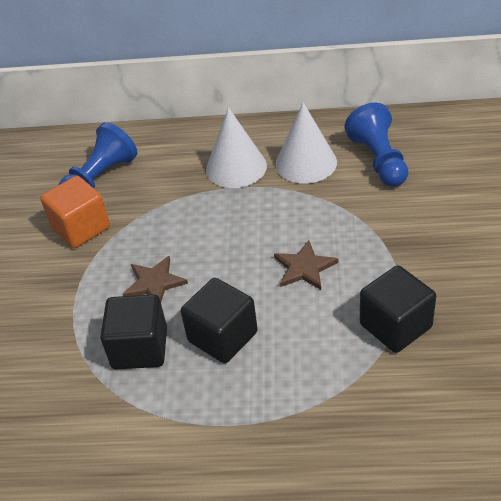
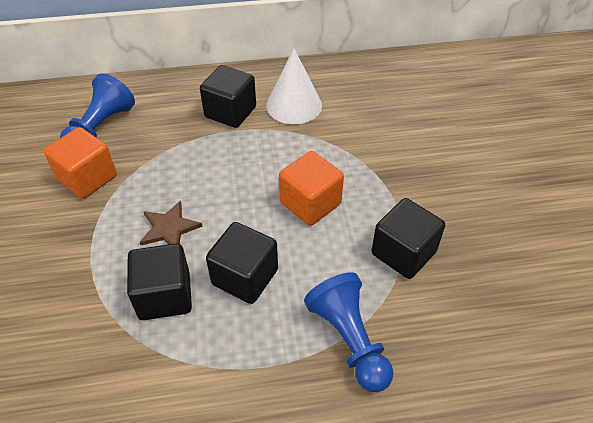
camera: 15 degrees left, 5 degrees up
white cone [206,107,267,188] -> black cube [200,65,256,128]
brown star [274,240,338,290] -> orange cube [279,151,344,226]
blue pawn [345,103,408,187] -> blue pawn moved to [304,272,393,392]

